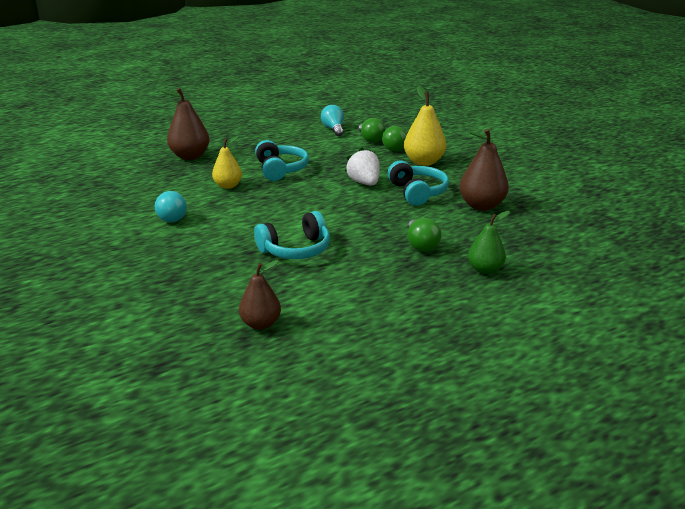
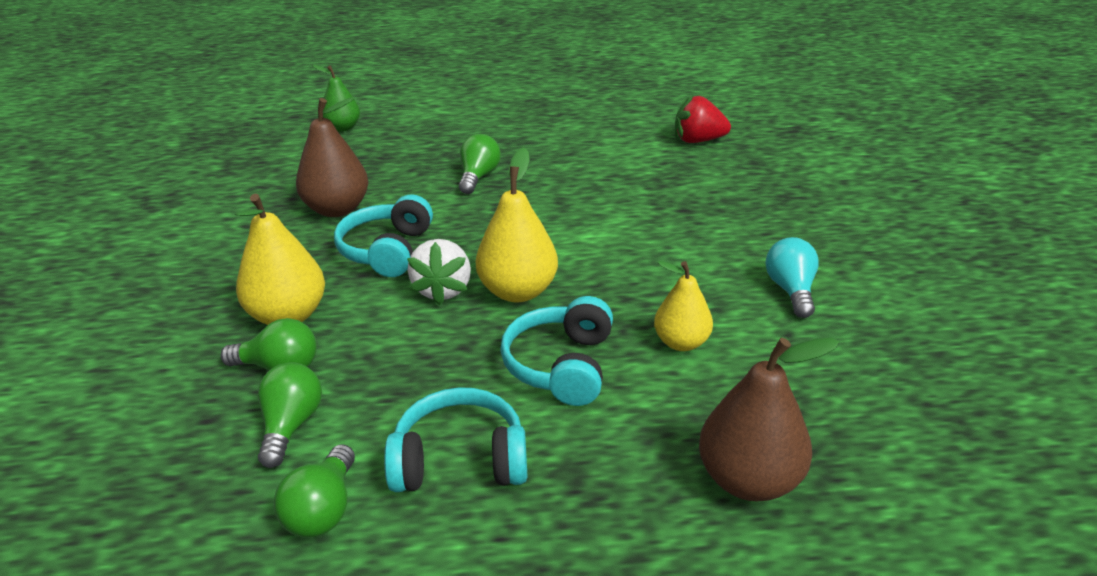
camera: 155 degrees left, 5 degrees up
brown pear [239,260,281,330] -> red strawberry [675,95,731,143]
turquoise headphones [254,211,330,259] -> turquoise headphones moved to [384,387,528,492]
turquoise light bulb [321,105,344,136] -> green light bulb [274,444,355,538]
green pear [468,211,510,274] -> green pear moved to [312,65,360,132]
none -> yellow pear [476,147,558,303]

